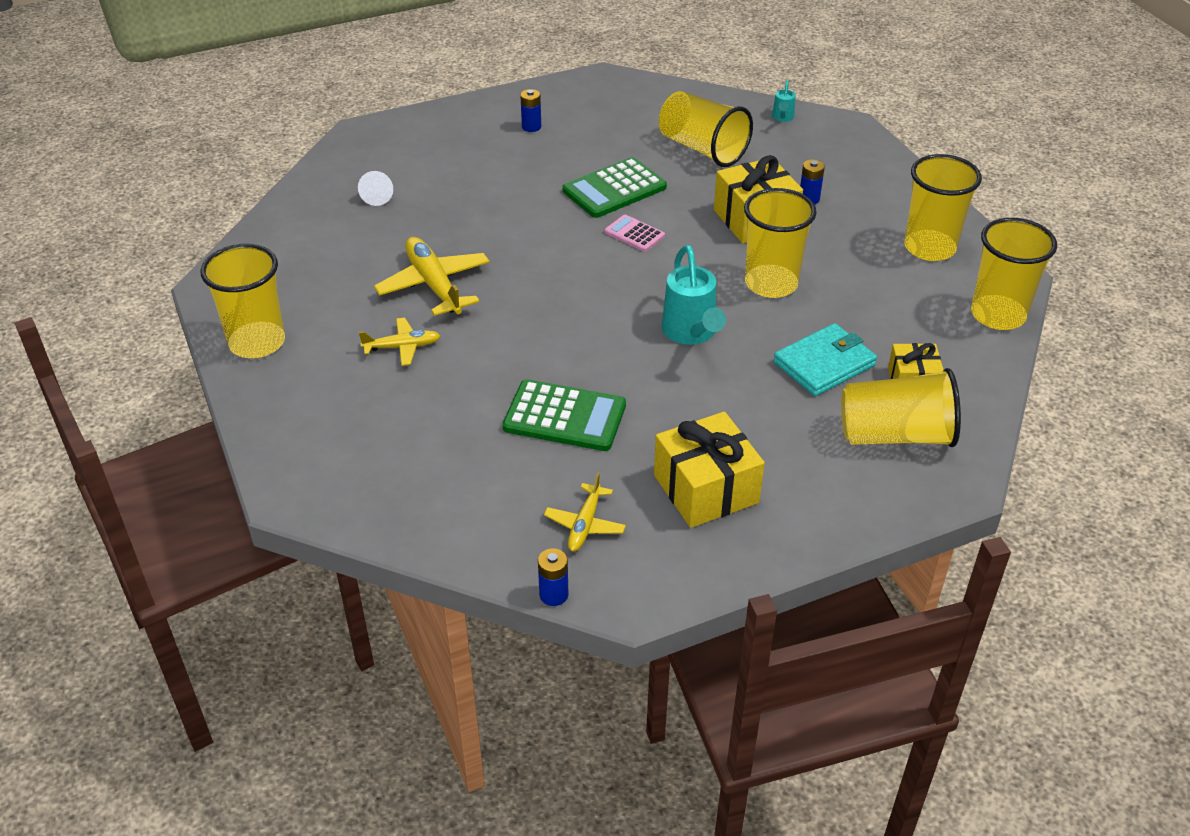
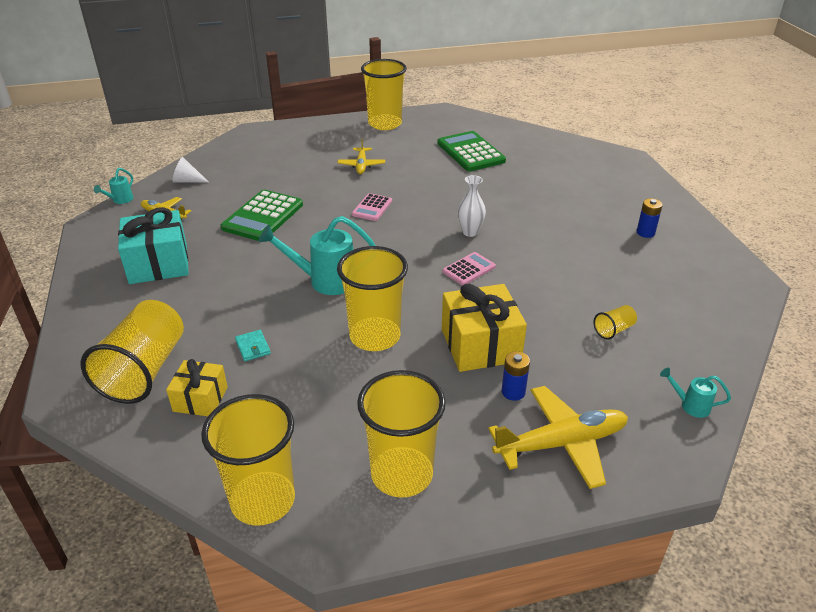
camera: 100 degrees right, 5 degrees down
white cone [358,171,393,206] -> white cone moved to [172,157,209,183]
yellow plane [374,237,490,316] -> yellow plane moved to [488,386,628,489]
blue battery [538,548,569,606] -> turquoise watering can [94,168,133,204]
green calculator [563,157,667,218] -> green calculator moved to [437,131,506,171]
yellow gift [654,411,765,528] -> turquoise gift [118,207,189,284]
yellow cup [659,91,753,167] -> yellow cup [593,305,637,340], size x0.43
turquoise wallet [773,323,877,396] -> turquoise wallet [235,330,271,361], size x0.46
none -> pink calculator [352,193,392,221]
none -> white vase [458,175,486,237]

